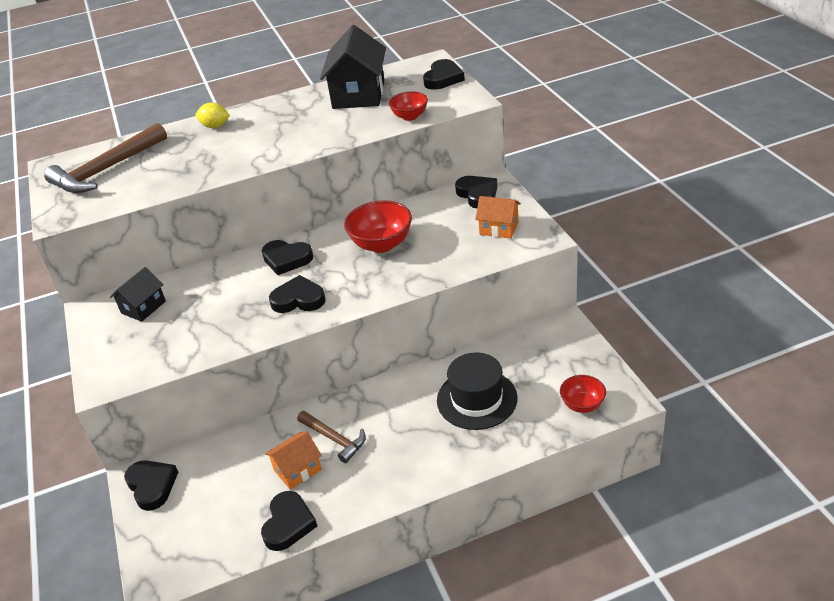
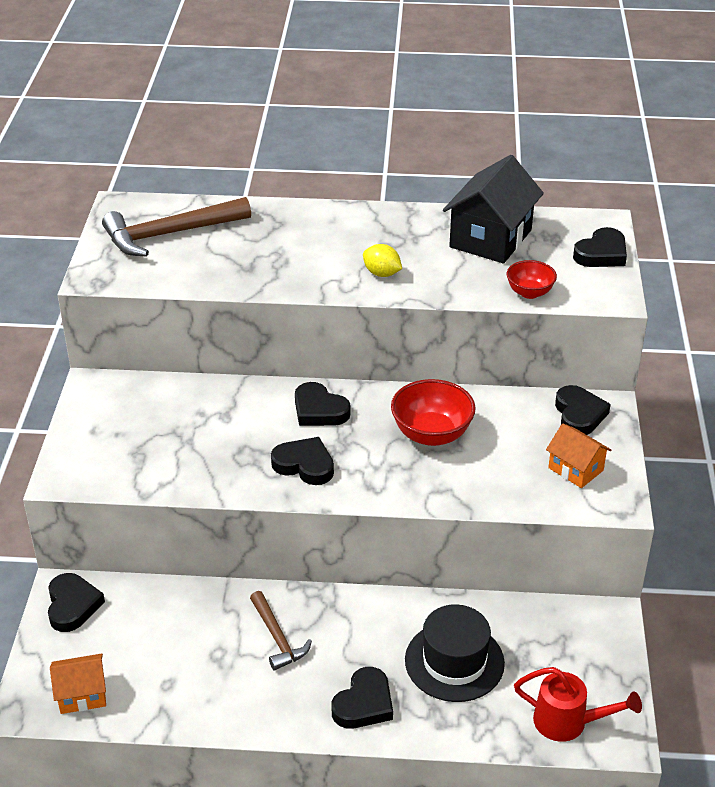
camera: 20 degrees right, 0 degrees up
black house [110,267,166,322] -> none
yellow lemon [196,102,230,128] -> yellow lemon moved to [363,244,402,277]
black heart [261,491,317,551] -> black heart moved to [332,667,393,729]
orange house [265,432,322,490] -> orange house moved to [50,654,106,714]
red bowl [560,375,606,413] -> red watering can [514,667,642,742]

